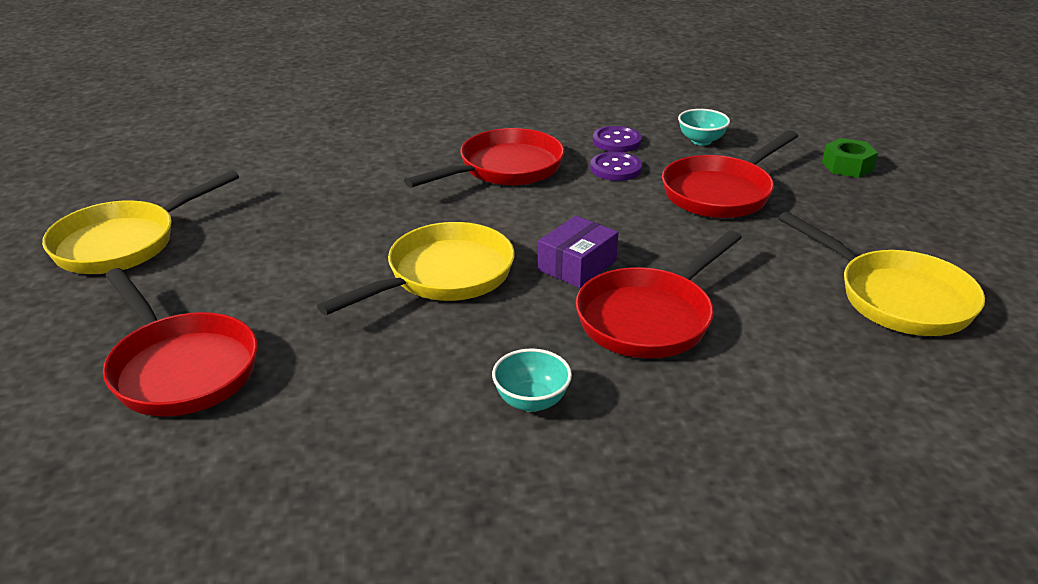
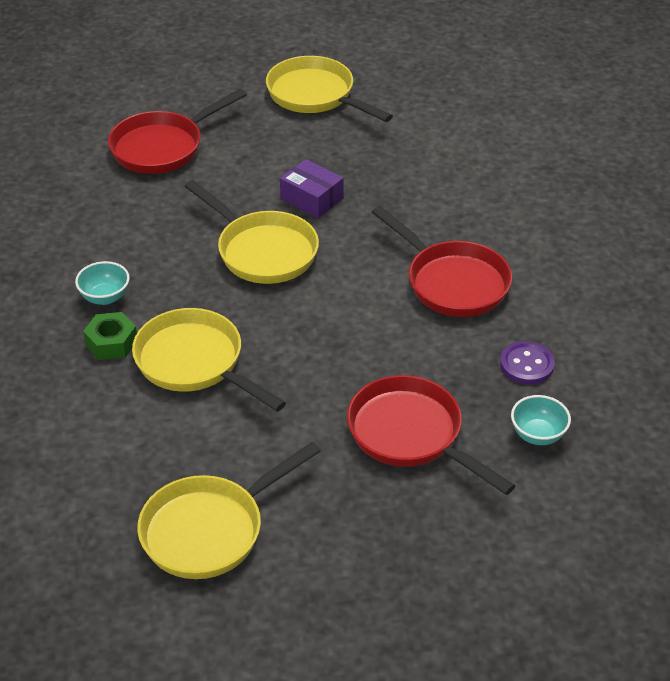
camera: 90 degrees right, 10 degrees up
purple box [538,216,618,288] -> purple box moved to [280,159,344,218]
red pan [576,230,742,358] -> yellow pan [132,308,286,412]
purple button [590,152,642,181] -> none
green nut [822,138,878,178] -> green nut moved to [83,312,137,360]

